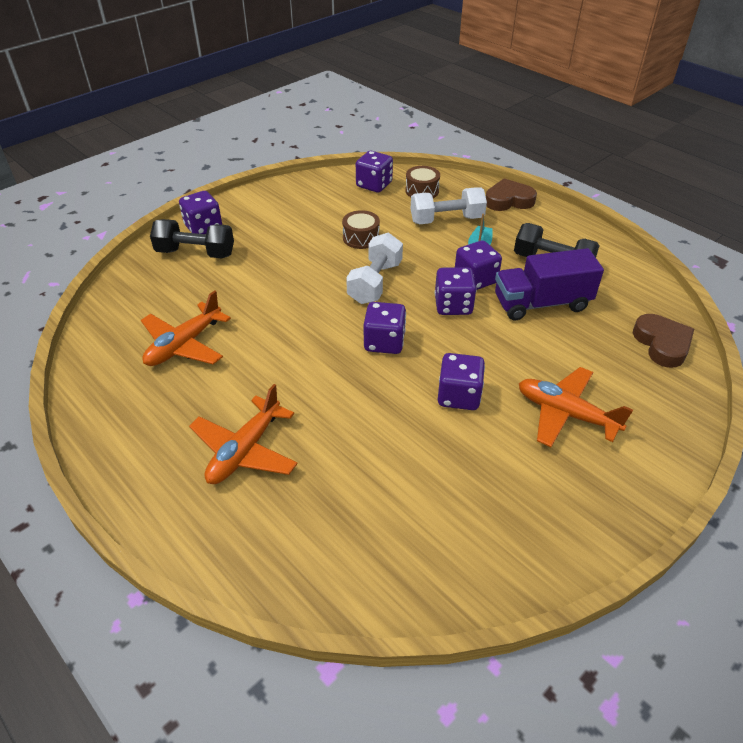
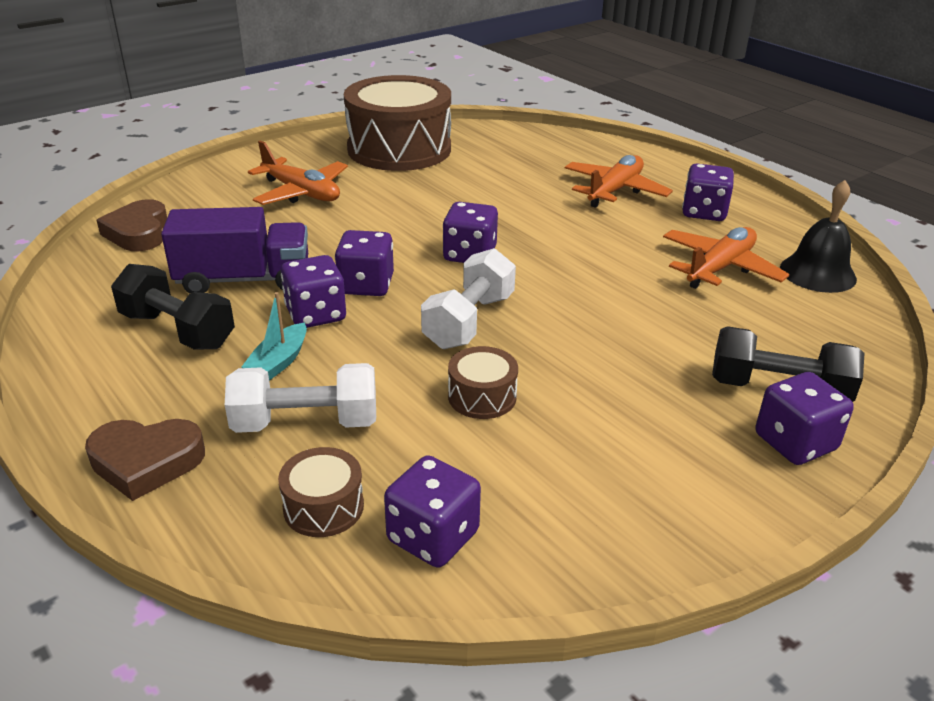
camera: 175 degrees left, 10 degrees down
purple dice [438,353,485,410] -> purple dice moved to [682,164,734,221]
none -> brown drum [344,75,451,171]
none -> black bell [780,180,857,293]

